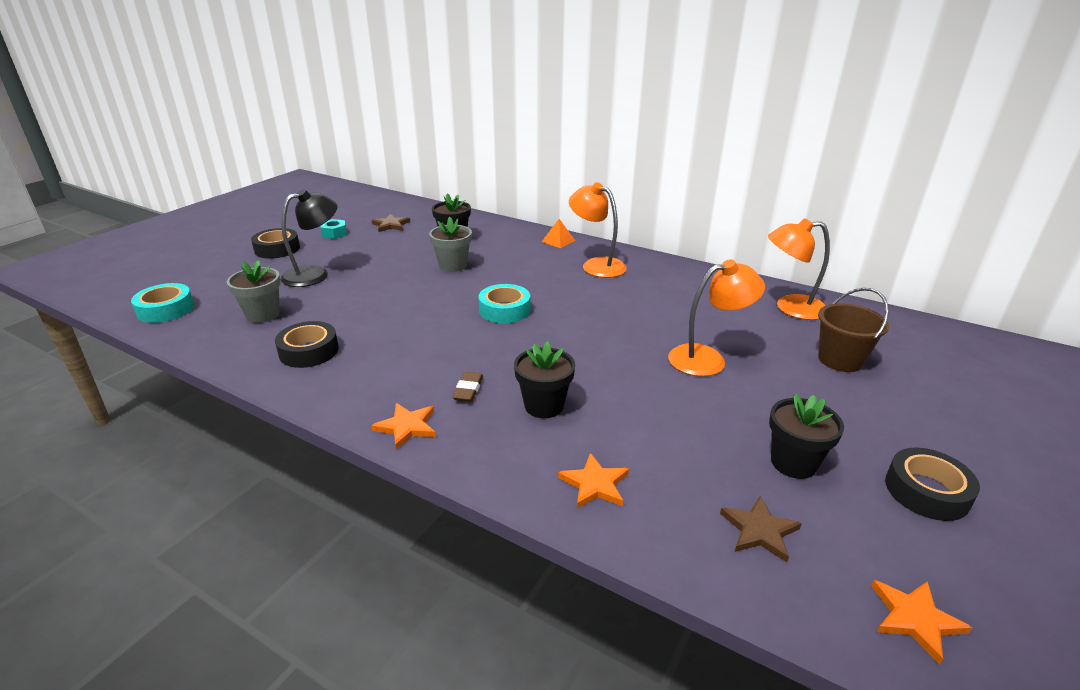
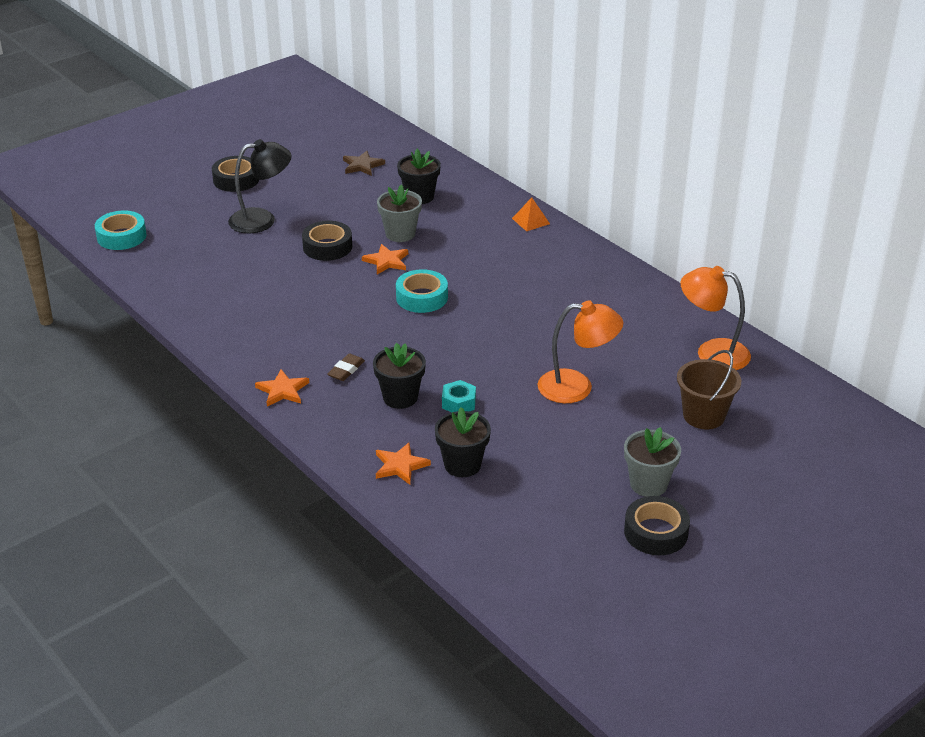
camera: 20 degrees right, 5 degrees up
grey flower pot [227,260,281,323] -> grey flower pot moved to [624,427,681,497]
black tape [275,321,339,368] -> black tape moved to [302,221,352,261]
turquoise nut [320,219,347,239] -> turquoise nut moved to [442,380,476,412]
orange lamp [569,182,627,278] -> none
brown star [720,496,802,562] -> none
black flower pot [769,393,844,479] -> black flower pot moved to [435,407,491,477]
orange star [871,580,972,665] -> orange star moved to [362,244,408,274]

